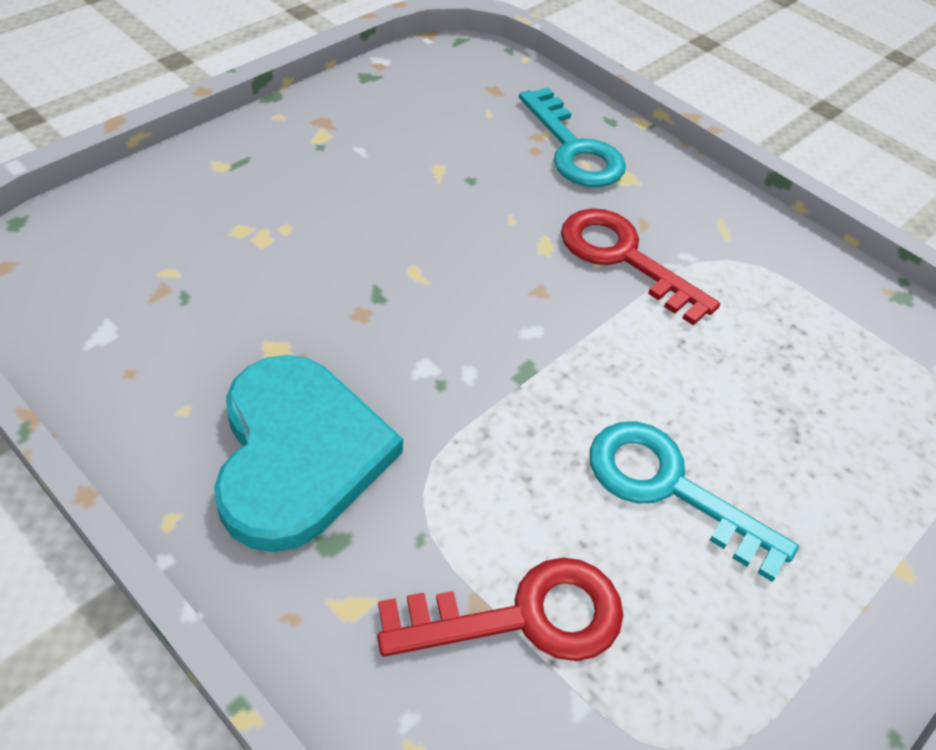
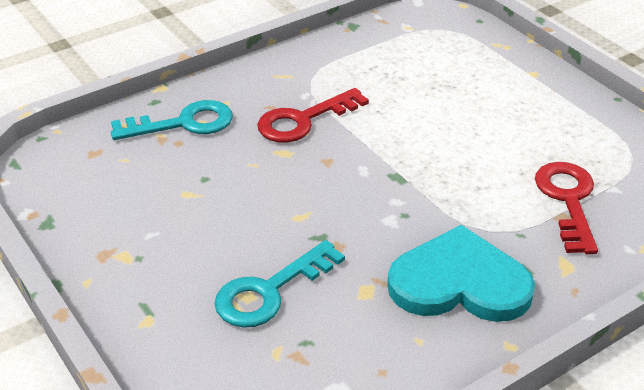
camera: 75 degrees left, 10 degrees down
turquoise key [590,421,799,582] -> turquoise key moved to [214,240,345,328]

